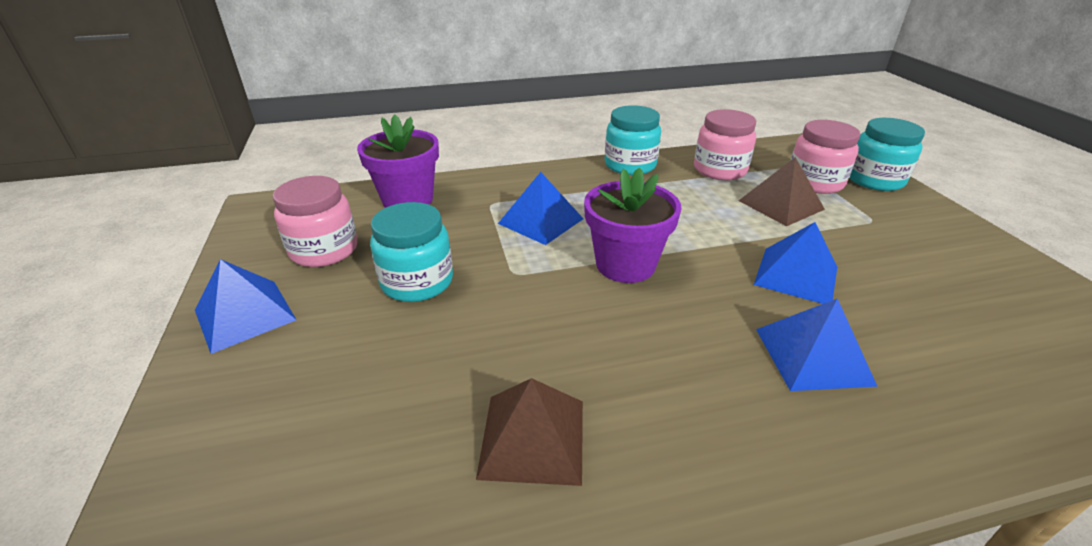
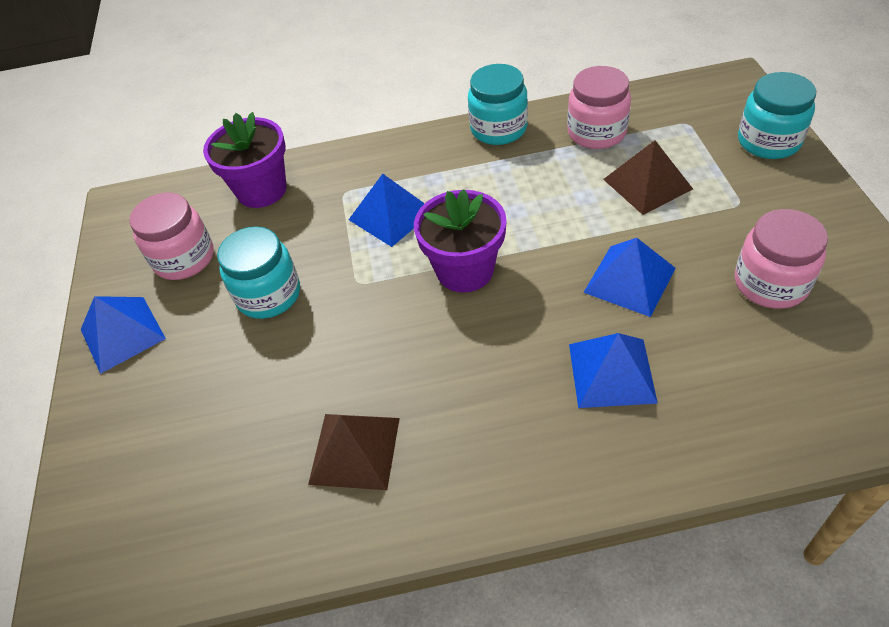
camera: 10 degrees right, 15 degrees up
pink jar [790,120,860,194] -> pink jar moved to [735,209,828,309]

